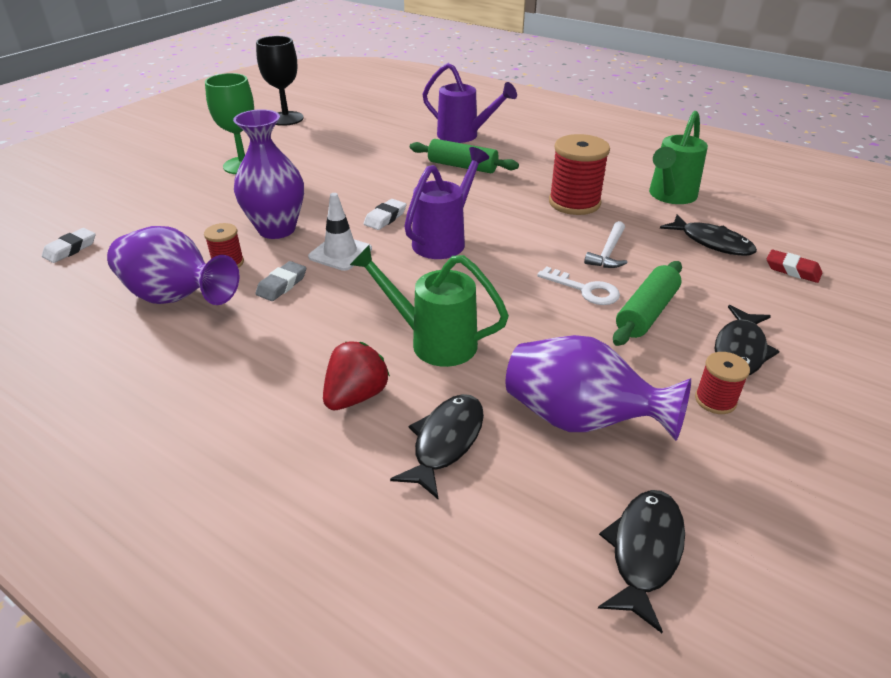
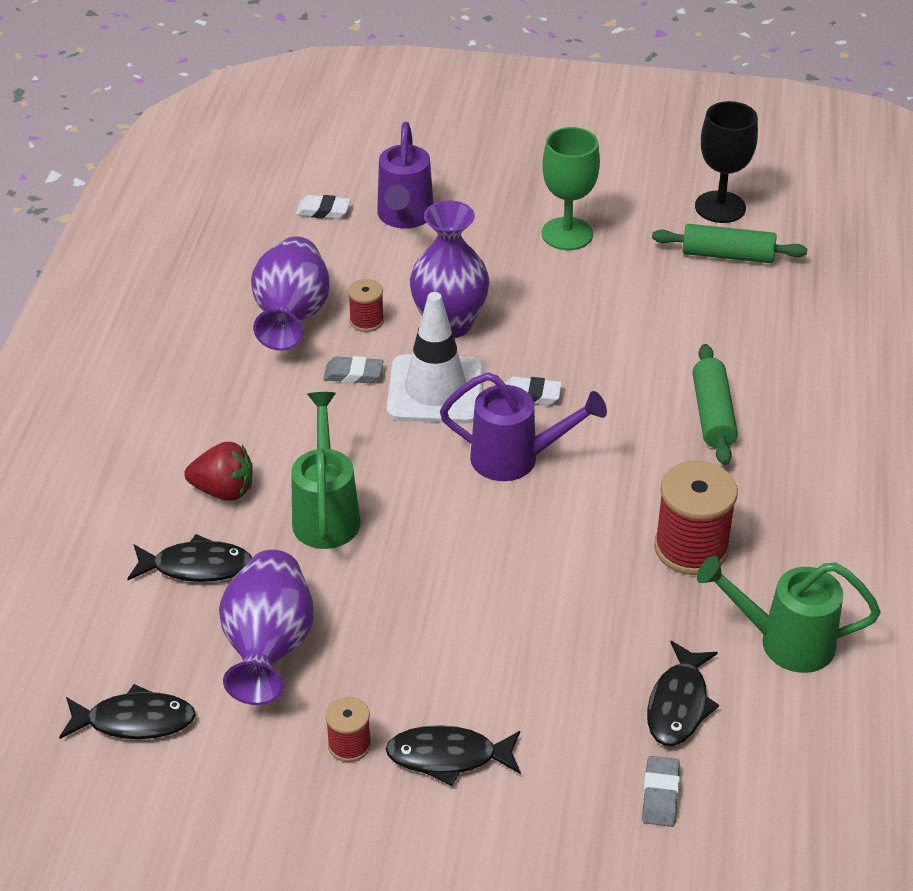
camera: 65 degrees right, 5 degrees up
white traffic cone [308,193,372,271] -> white traffic cone [387,292,483,424], size x1.60
purple watering can [422,63,517,143] -> purple watering can moved to [377,122,433,229]
white key [537,266,620,305] -> none
white hammer [584,221,628,268] -> none
green rolling pin [613,261,682,346] -> green rolling pin moved to [652,224,808,263]
red eraser [767,250,822,283] -> grey eraser [642,756,680,827]

